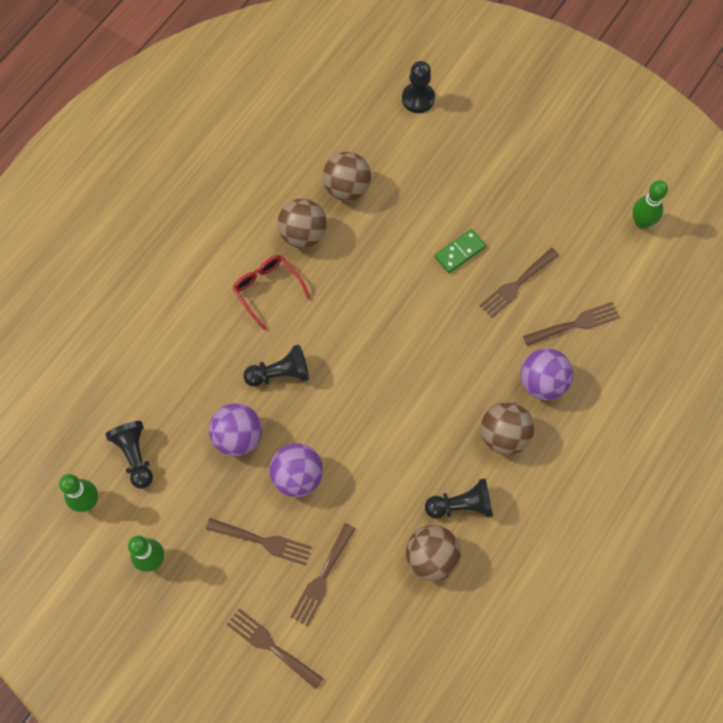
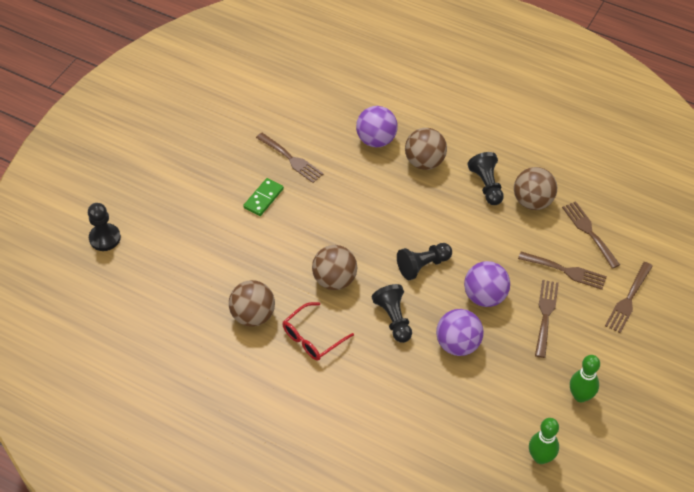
camera: 95 degrees left, 15 degrees down
black pawn [105,421,153,489] -> black pawn moved to [397,243,452,280]
brown ball [323,152,371,201] -> brown ball moved to [312,245,357,290]
green domino [435,229,486,273] -> green domino turned 75 degrees clockwise [243,178,284,216]
brown fork [523,302,620,346] -> brown fork moved to [562,201,620,269]
green bowling pin [632,180,668,229] -> none

